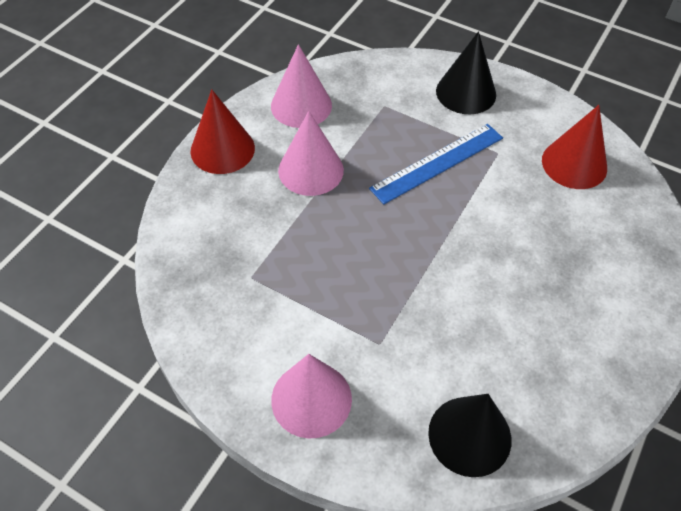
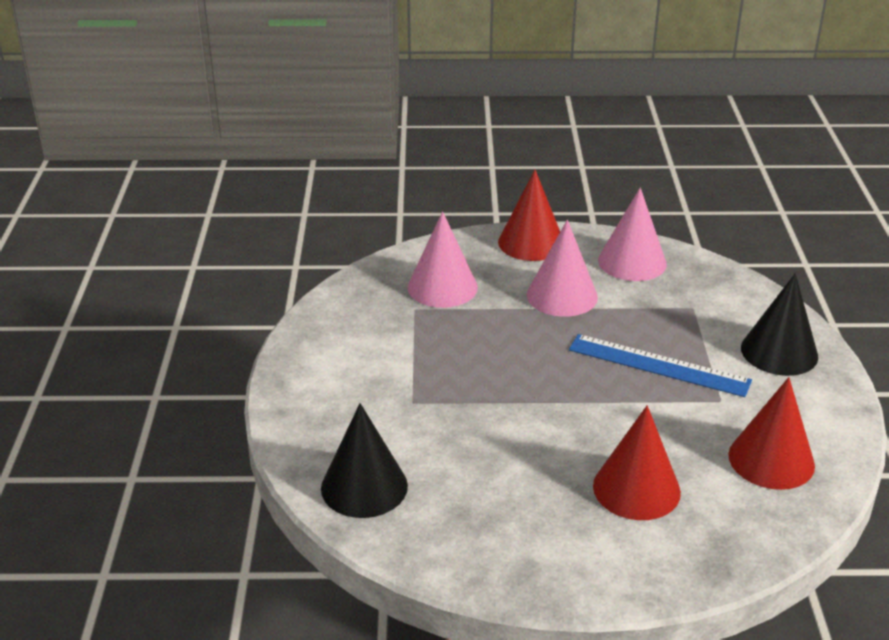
camera: 60 degrees right, 20 degrees down
pink cone [271,354,352,439] -> pink cone moved to [408,211,478,308]
none -> red cone [593,405,681,520]

